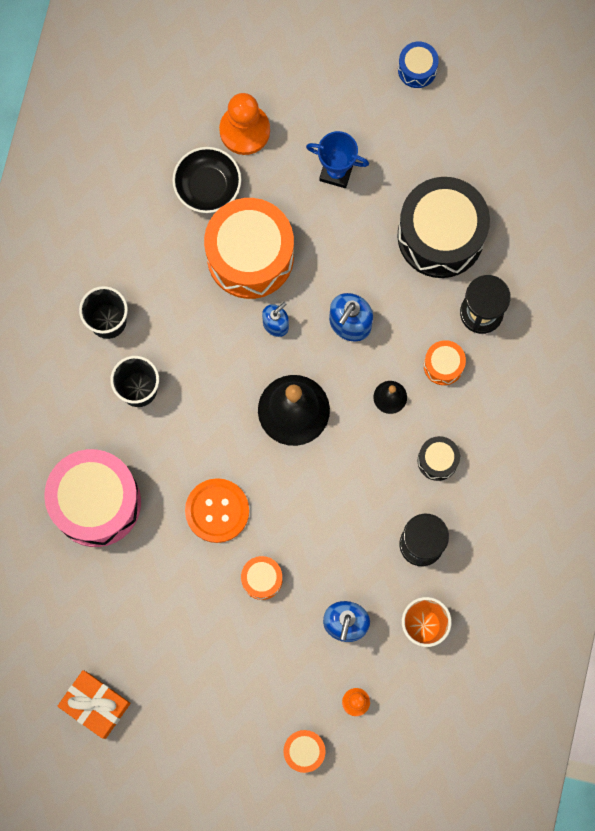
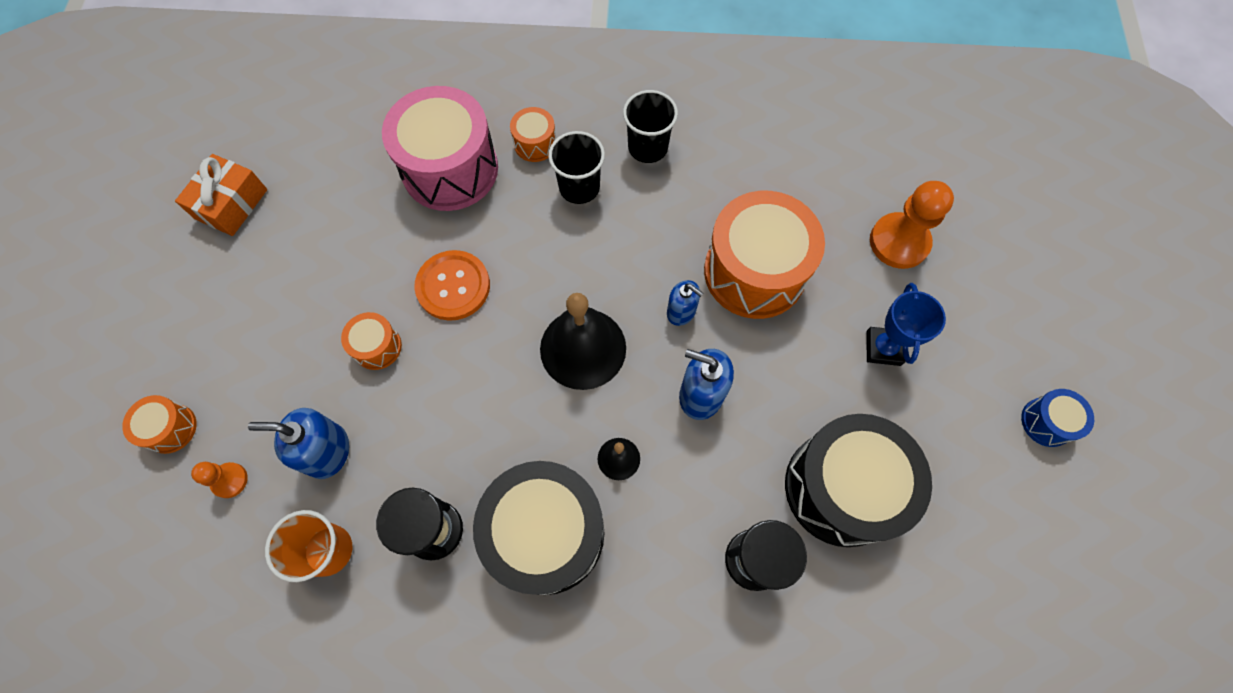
camera: 80 degrees right, 10 degrees down
black bowl [172,147,241,213] -> none
black drum [418,436,460,481] -> black drum [473,461,604,595], size x2.20
orange drum [424,340,466,385] -> orange drum moved to [510,107,556,162]

